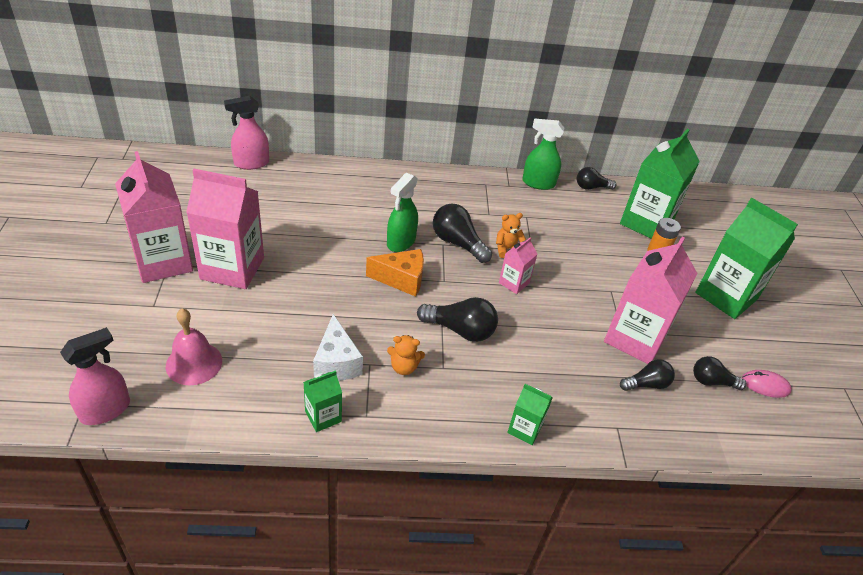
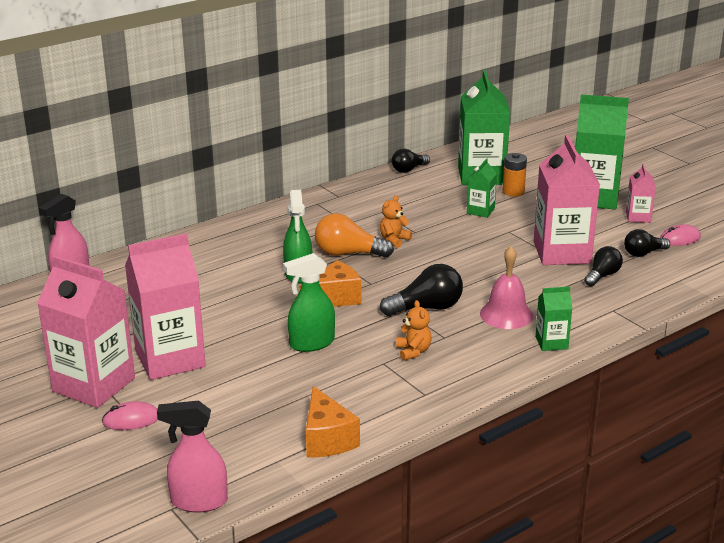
camera: 30 degrees left, 15 degrees down
pink spray bottle [60,327,130,425] -> pink spray bottle turned 105 degrees counterclockwise [157,401,228,513]
pink bell [166,309,222,385] -> pink bell moved to [480,246,533,329]
green carton [304,370,342,432] -> green carton moved to [467,158,497,218]
white cheese [313,314,363,380] -> none
orange teddy bear [387,335,425,375] -> orange teddy bear turned 75 degrees counterclockwise [396,300,432,361]
black light bulb [433,204,492,263] -> orange light bulb [315,213,394,258]
pink carton [499,237,537,294] -> pink carton moved to [626,164,656,223]
green spray bottle [522,118,564,190] -> green spray bottle moved to [283,253,335,352]
none -> pink mouse [102,402,158,430]
none -> orange cheese [306,386,360,457]

